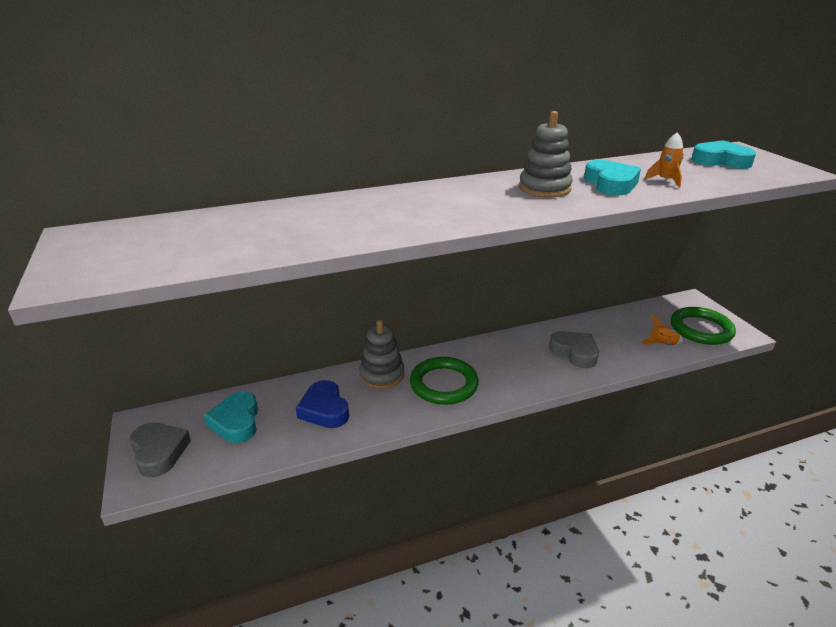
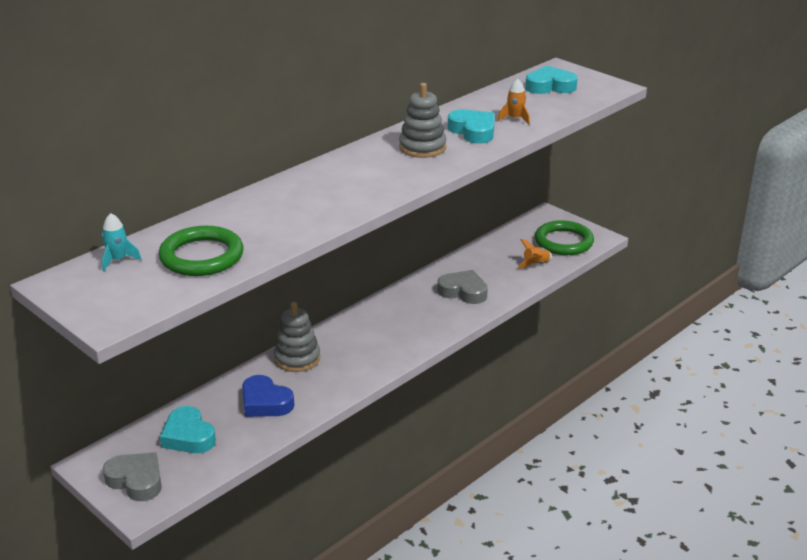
camera: 25 degrees left, 0 degrees up
green ring [410,357,479,405] -> green ring moved to [158,226,244,276]
none -> turquoise rocket [102,213,141,271]

